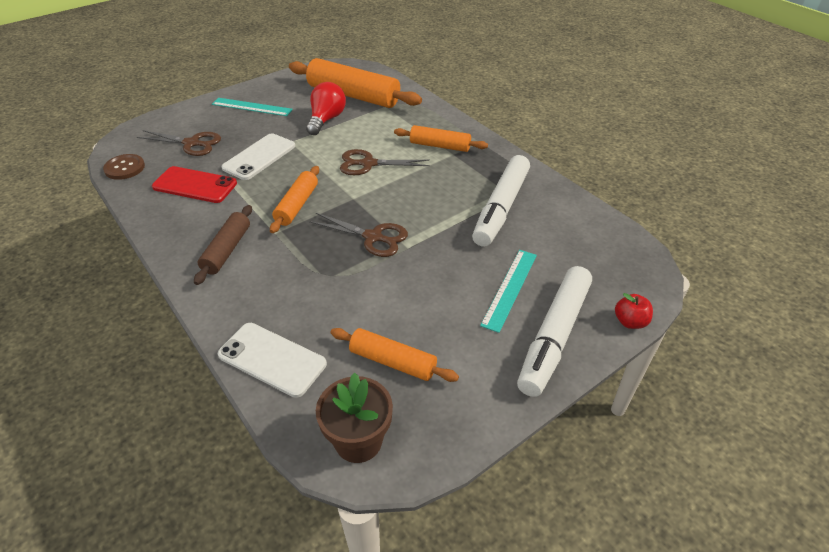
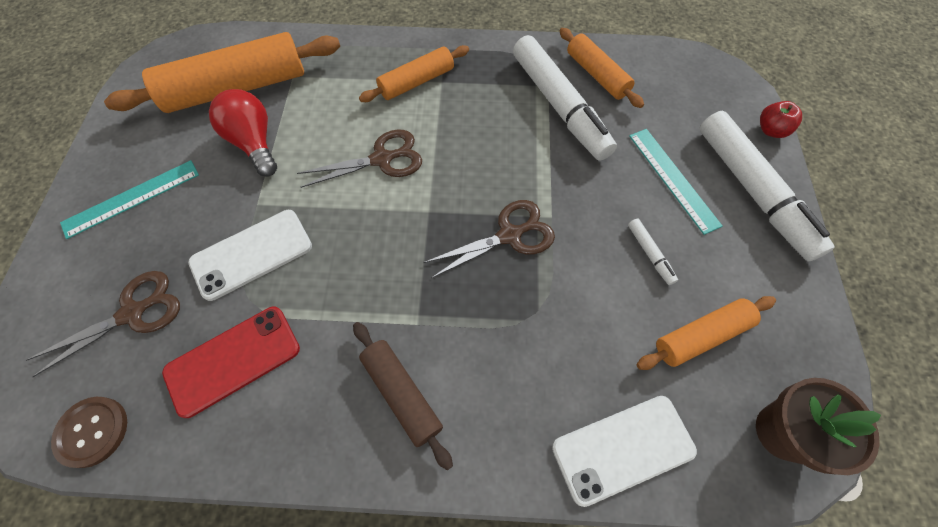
camera: 50 degrees left, 20 degrees up
white phone [221,133,295,180] -> white phone turned 75 degrees clockwise [188,210,312,301]
orange rolling pin [270,166,319,233] -> orange rolling pin moved to [560,28,644,108]
brown scissors [340,149,430,175] -> brown scissors turned 150 degrees counterclockwise [297,129,422,188]
none -> white marker [628,219,678,285]

